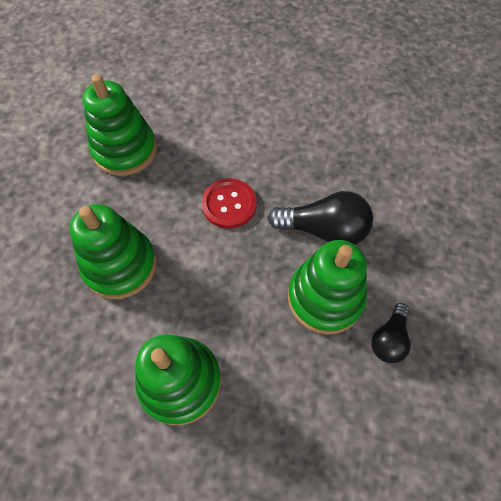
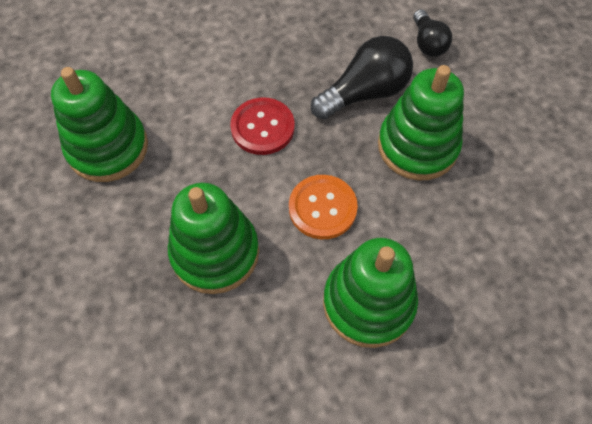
camera: 40 degrees left, 0 degrees up
black light bulb [371,303,411,363] -> black light bulb moved to [413,9,452,57]
none -> orange button [289,175,358,239]

